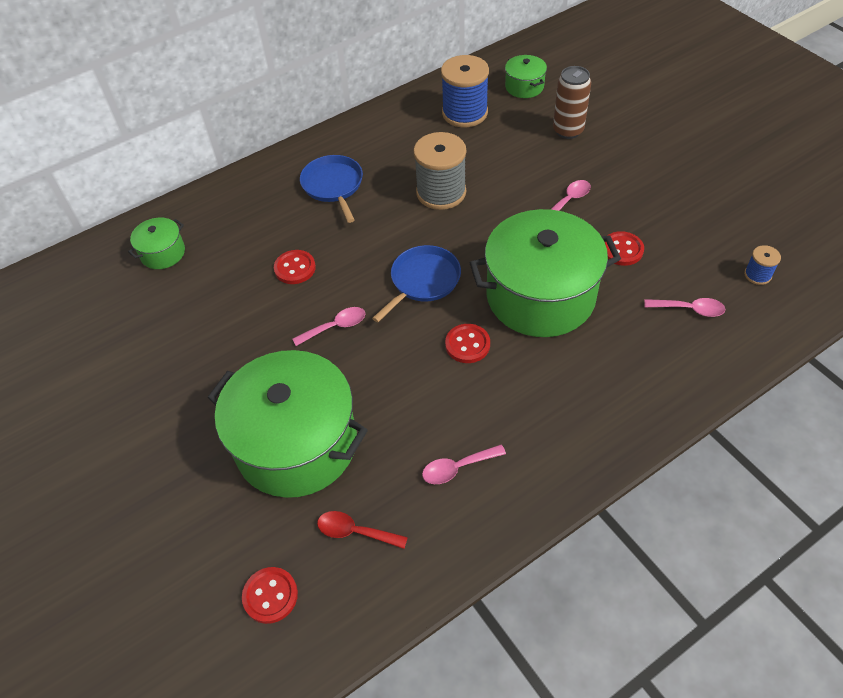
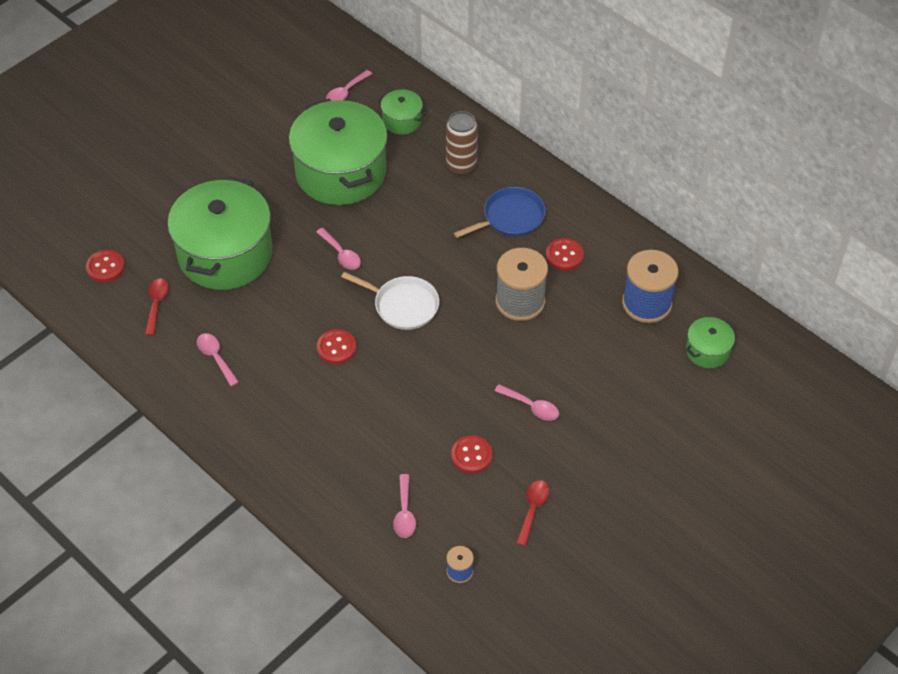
camera: 75 degrees right, 0 degrees up
red button [274,250,316,284] -> red button moved to [546,238,584,270]
blue pan [372,245,461,322] -> white pan [341,272,439,330]
green pot [470,209,621,337] -> green pot moved to [289,99,387,205]
brown can [553,66,591,139] -> brown can moved to [446,111,478,175]
none -> pink spoon [326,70,372,101]
none -> red spoon [516,480,550,546]

